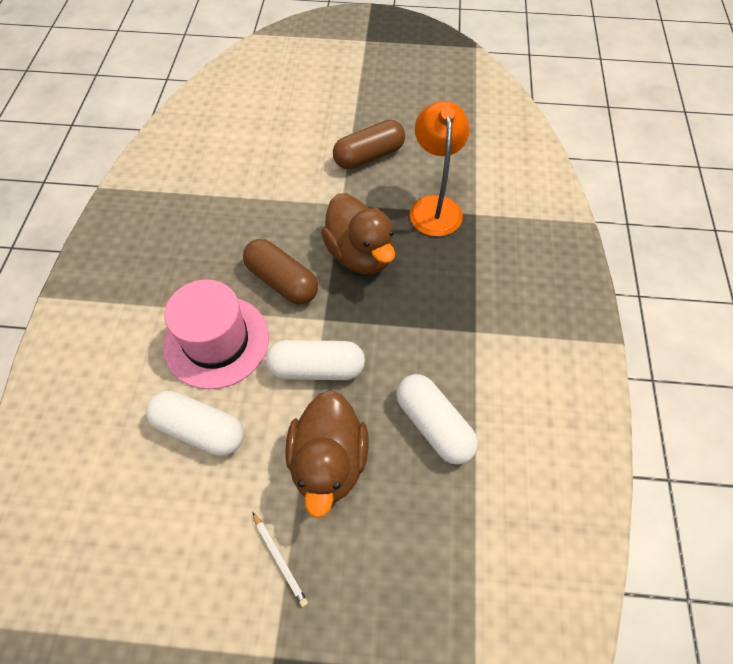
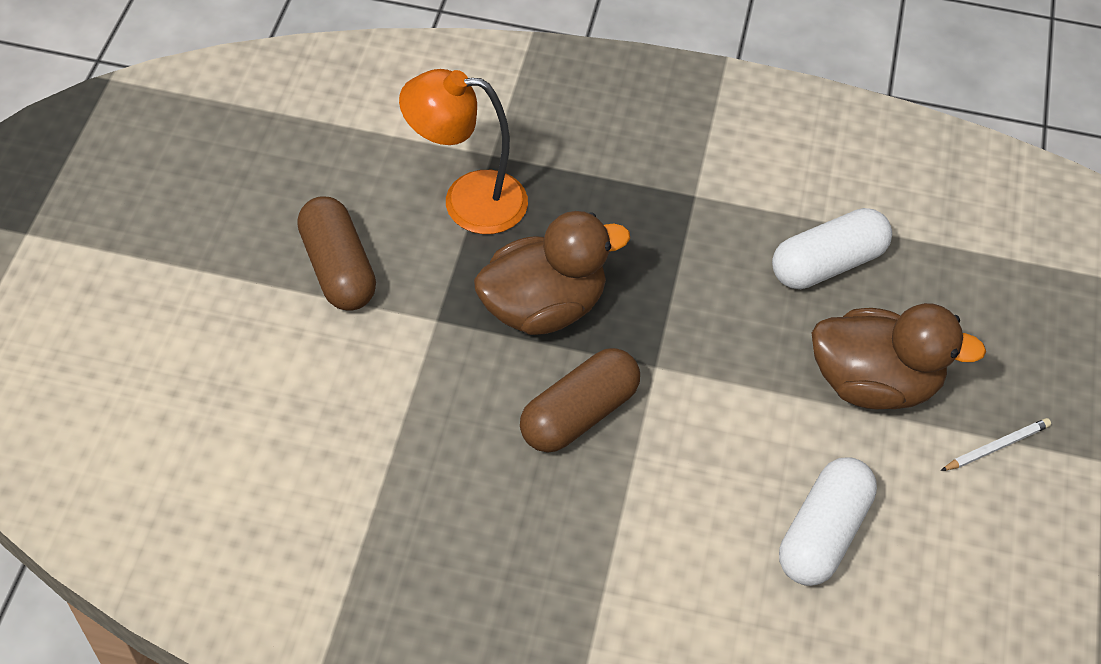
camera: 85 degrees left, 5 degrees down
pink hat [163,280,269,389] -> none
white capsule [266,340,365,380] -> none

